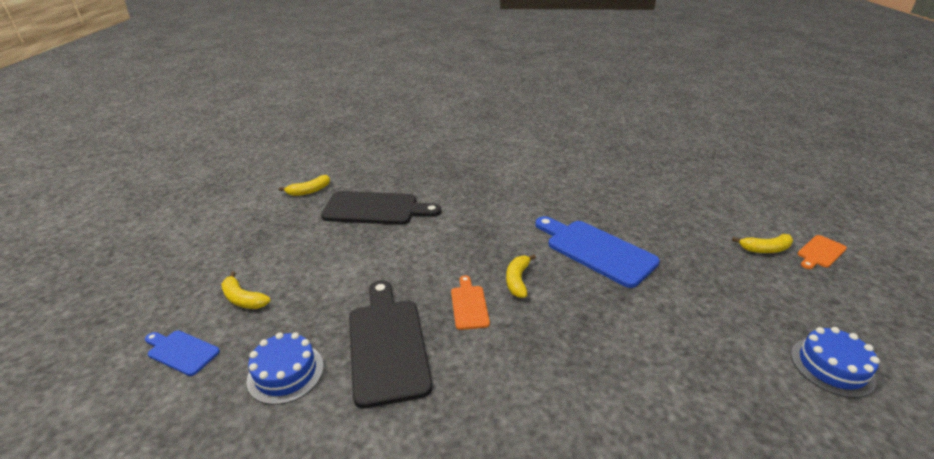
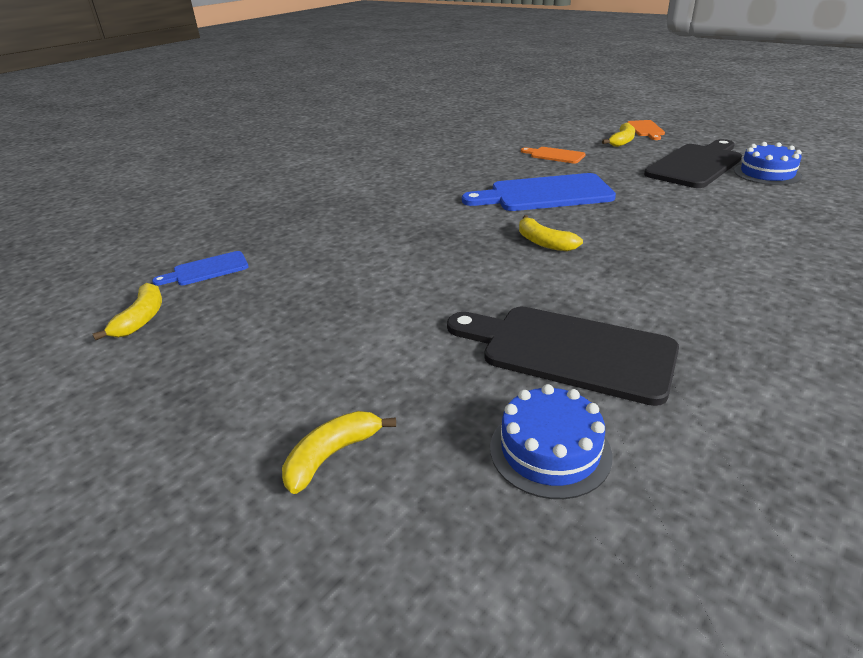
camera: 50 degrees left, 0 degrees up
blue cutting board [145,330,220,376] -> blue cutting board moved to [152,251,249,286]
yellow banana [221,271,271,309] -> yellow banana turned 150 degrees clockwise [282,411,396,494]
black cutting board [321,191,441,225] -> black cutting board moved to [644,139,742,188]
orange cutting board [451,275,490,330] -> orange cutting board moved to [521,147,585,163]

